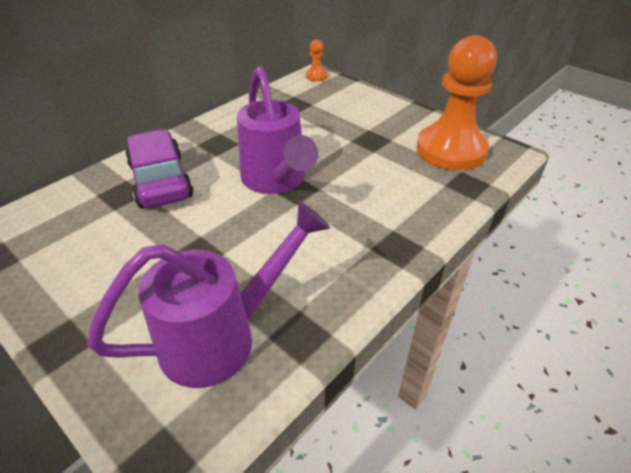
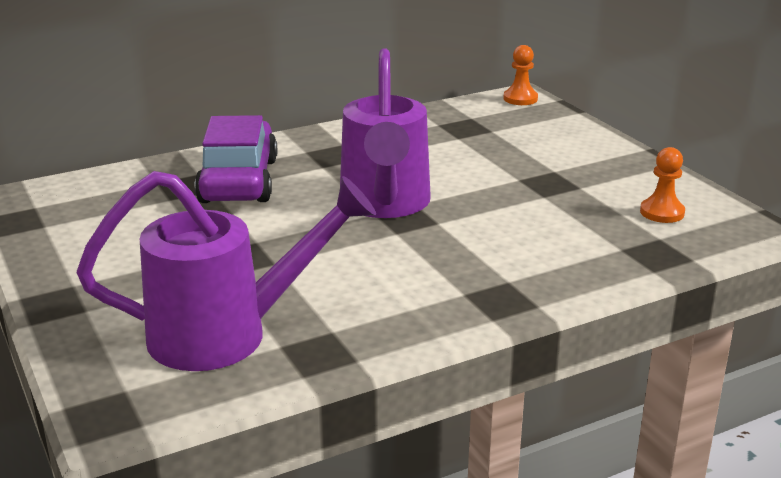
camera: 20 degrees right, 15 degrees down
orange pawn [416,35,497,170] -> orange pawn [640,147,685,223], size x0.41

